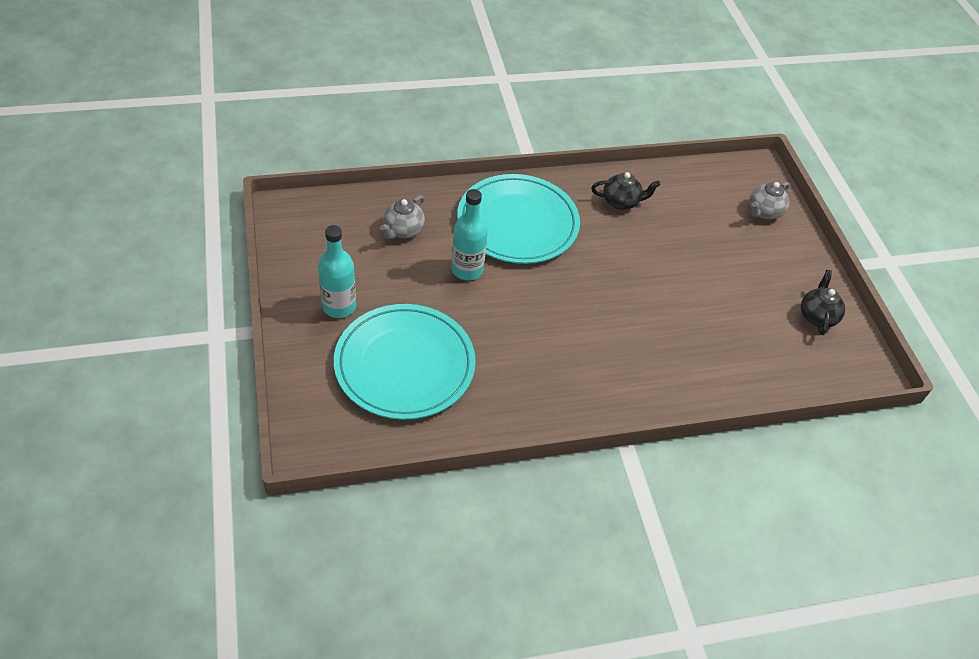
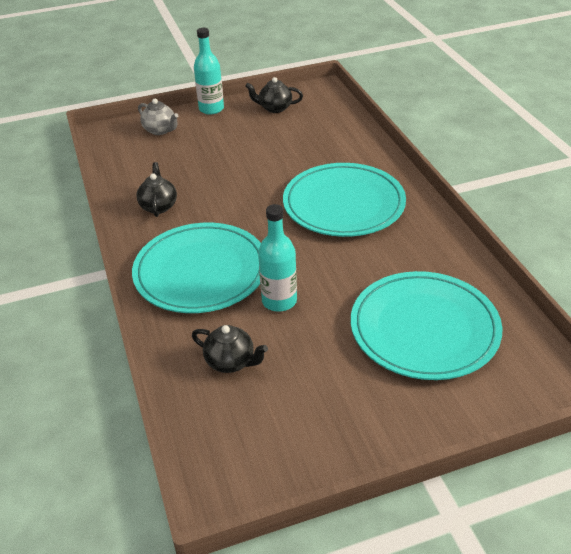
camera: 90 degrees left, 10 degrees down
turquoise bottle [318,225,356,318] -> turquoise bottle moved to [194,28,224,115]
grey teapot [380,195,425,239] -> black teapot [192,325,268,373]
none -> turquoise plate [283,163,406,237]

